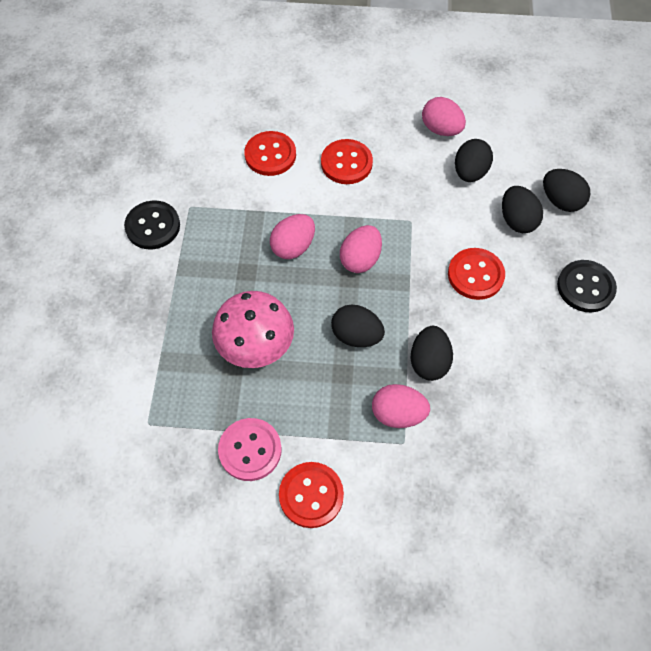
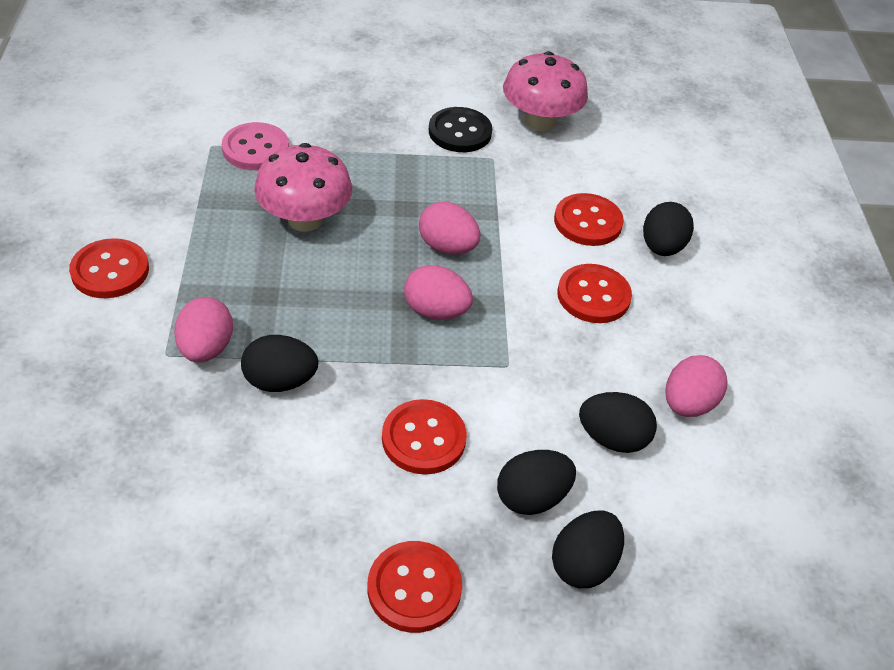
camera: 80 degrees right, 15 degrees down
pink button [218,418,282,481] -> pink button moved to [222,122,289,170]
black egg [331,305,385,347] -> black egg moved to [643,202,694,256]
black button [557,260,617,312] -> red button [368,541,462,633]
none -> pink mushroom [503,51,588,131]

